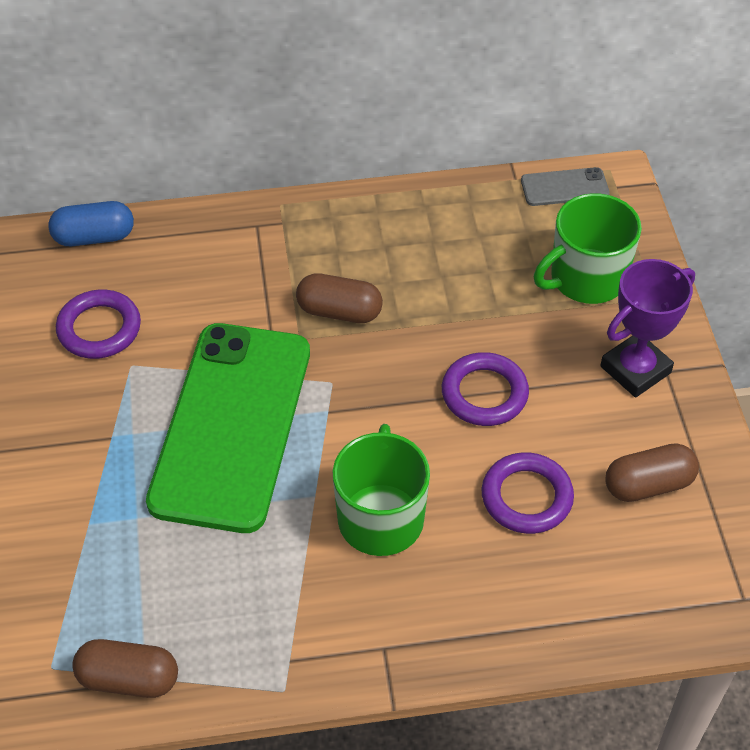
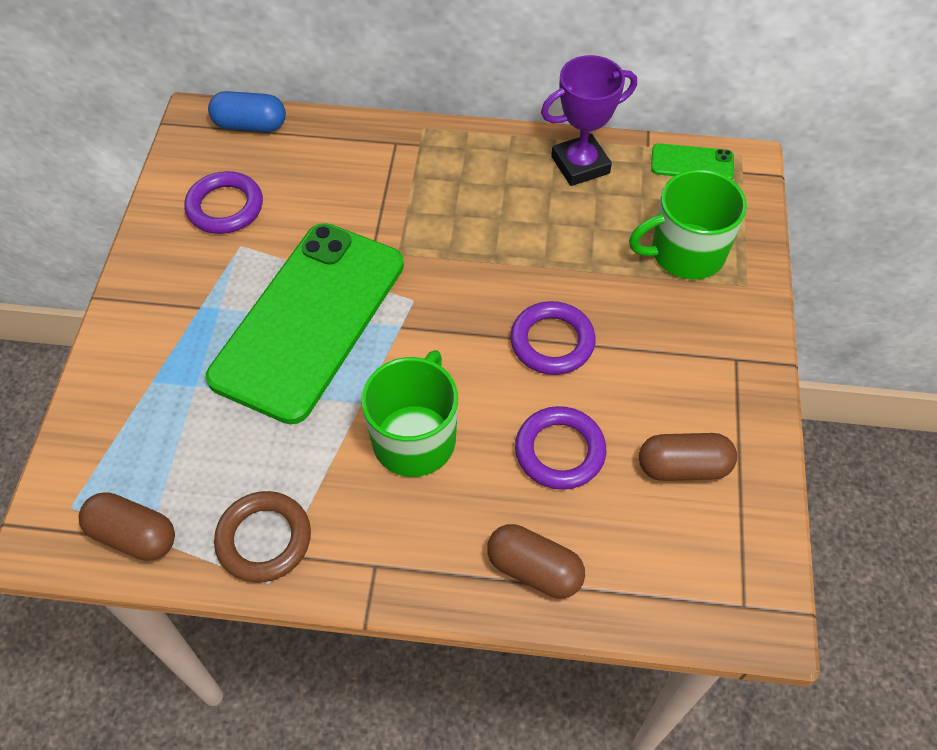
camera: 15 degrees right, 5 degrees up
brown capsule [296,273,383,323] -> brown capsule moved to [487,524,585,598]
grey phone [521,167,610,206] -> green phone [651,143,734,180]
purple trophy [600,259,695,398] -> purple trophy moved to [541,55,637,186]
none -> brown ring [214,491,311,583]

